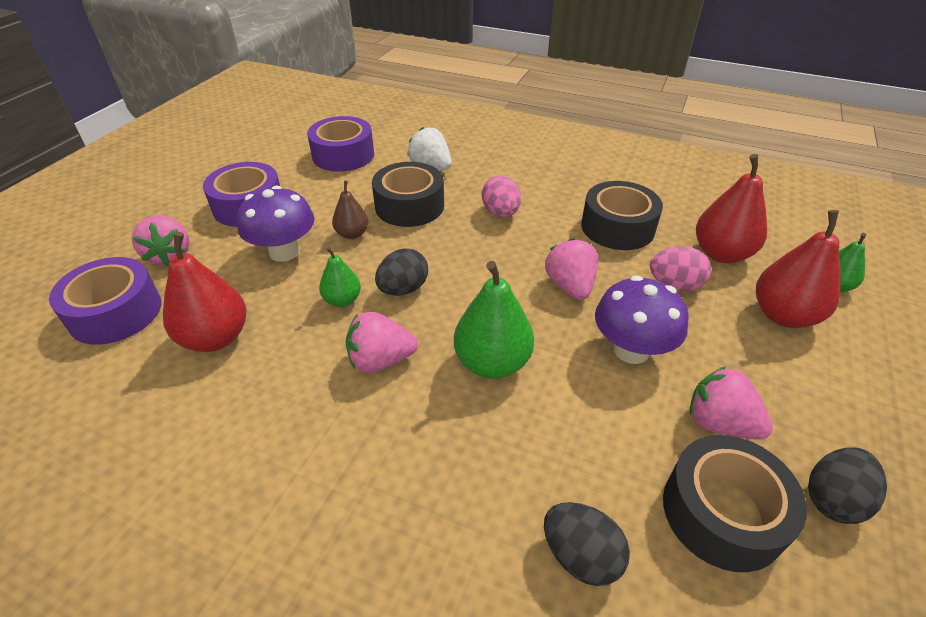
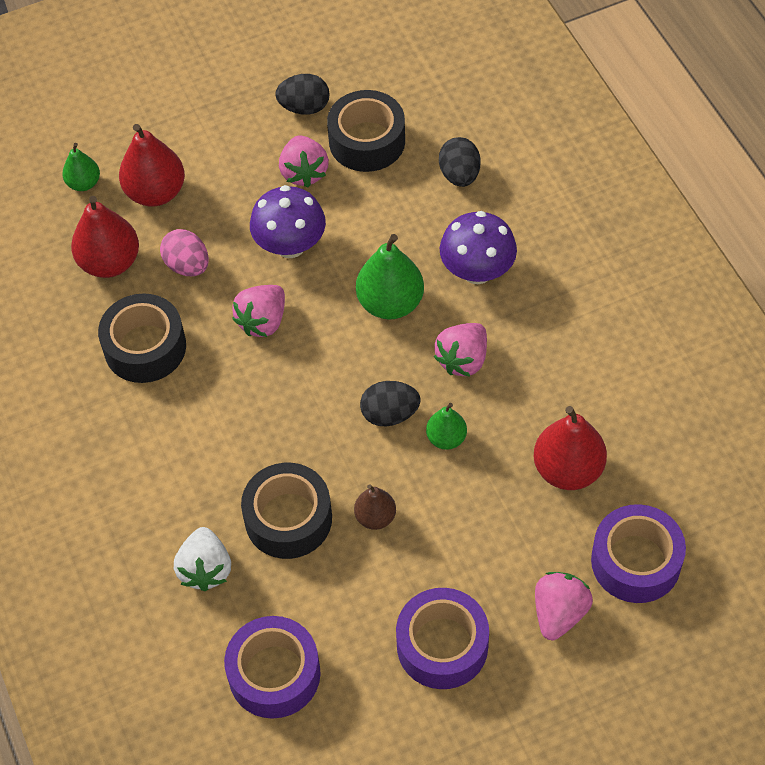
camera: 135 degrees left, 15 degrees up
purple mushroom [237,186,315,262] -> purple mushroom moved to [440,211,517,284]
pink strawberry [345,312,418,373] -> pink strawberry turned 90 degrees clockwise [434,323,487,376]
pink egg [482,176,521,217] -> none

